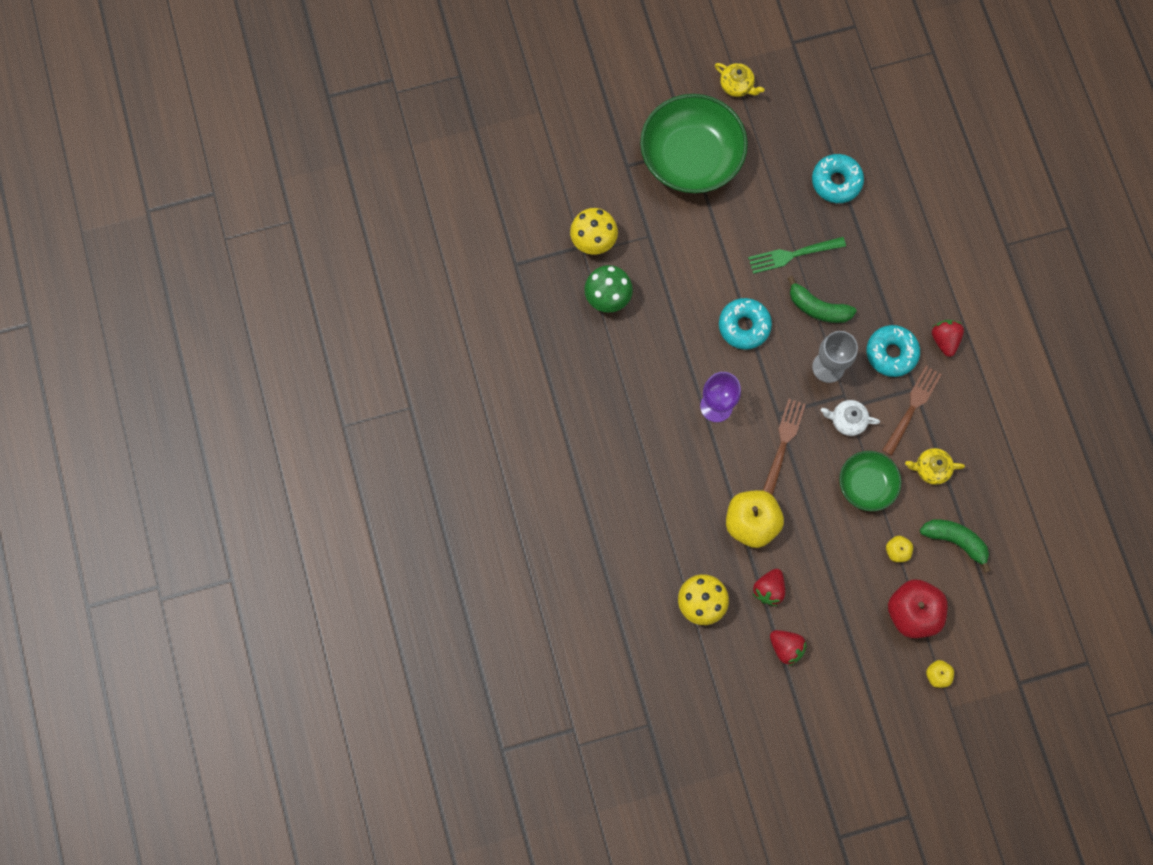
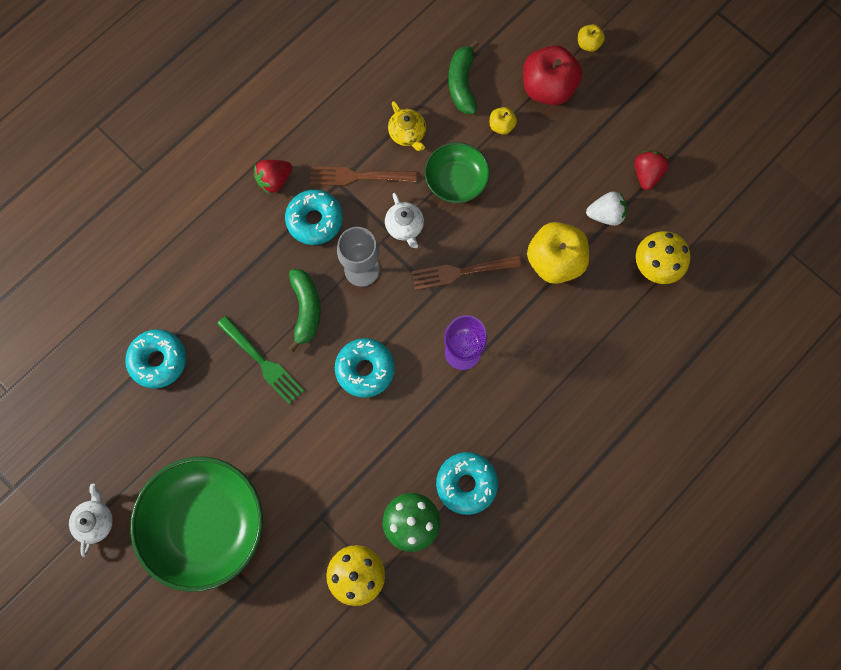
camera: 120 degrees left, 0 degrees up
yellow teapot [715,63,764,97] -> white teapot [69,484,113,557]
red strawberry [753,569,785,606] -> white strawberry [586,191,627,226]
none -> turquoise donut [436,452,498,515]

